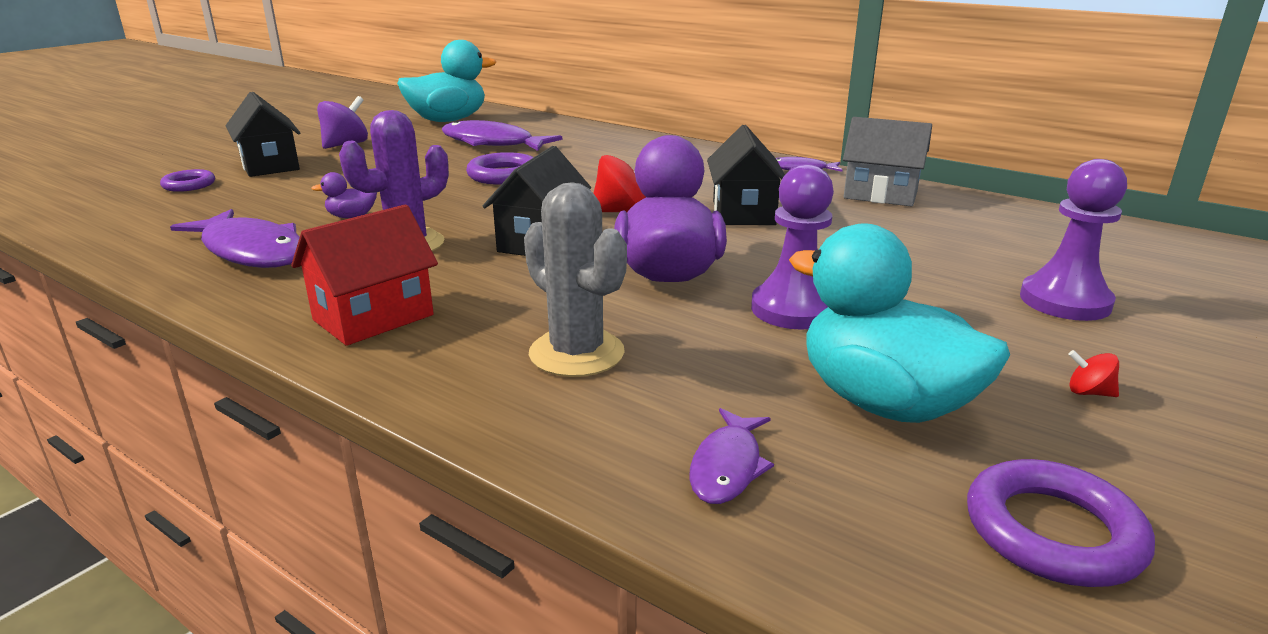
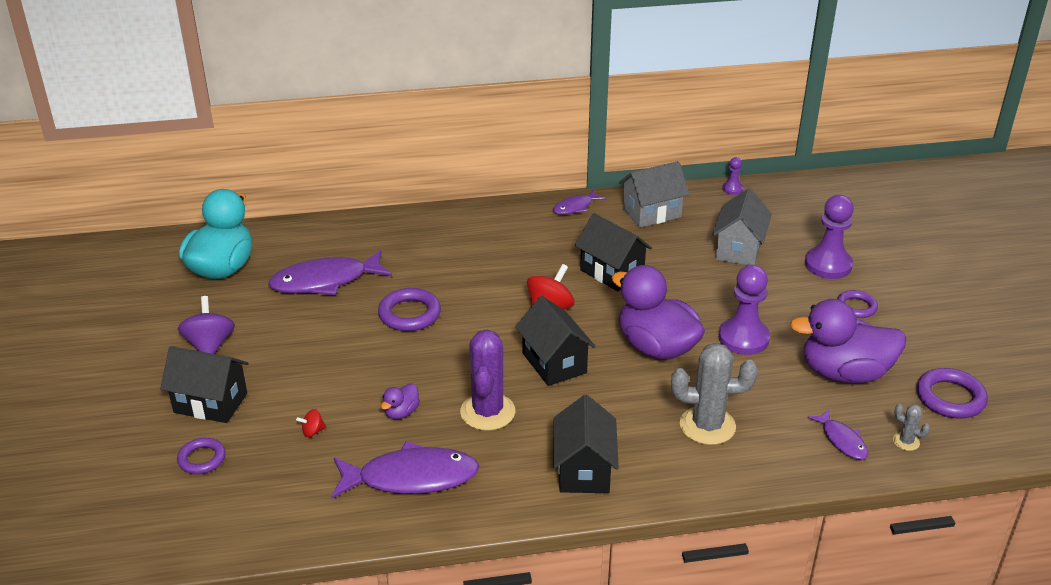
camera: 45 degrees left, 10 degrees up
red house [291,204,438,346] -> black house [553,395,619,493]
turquoise duck [789,223,1010,423] -> purple duck [790,299,906,383]
red spinning top [1068,350,1119,397] -> red spinning top moved to [296,409,326,437]
none -> grey house [712,188,772,265]
none -> purple pawn [722,157,744,195]
none -> purple ring [837,290,878,318]
none -> grey cactus [893,404,930,451]

